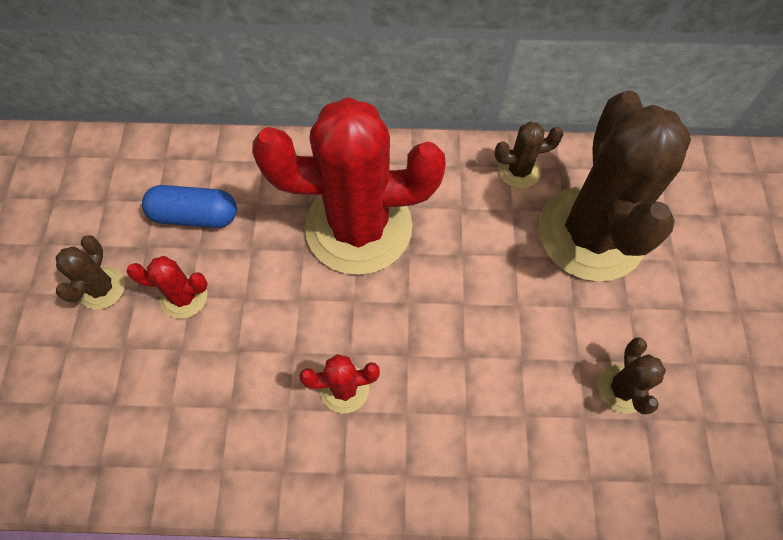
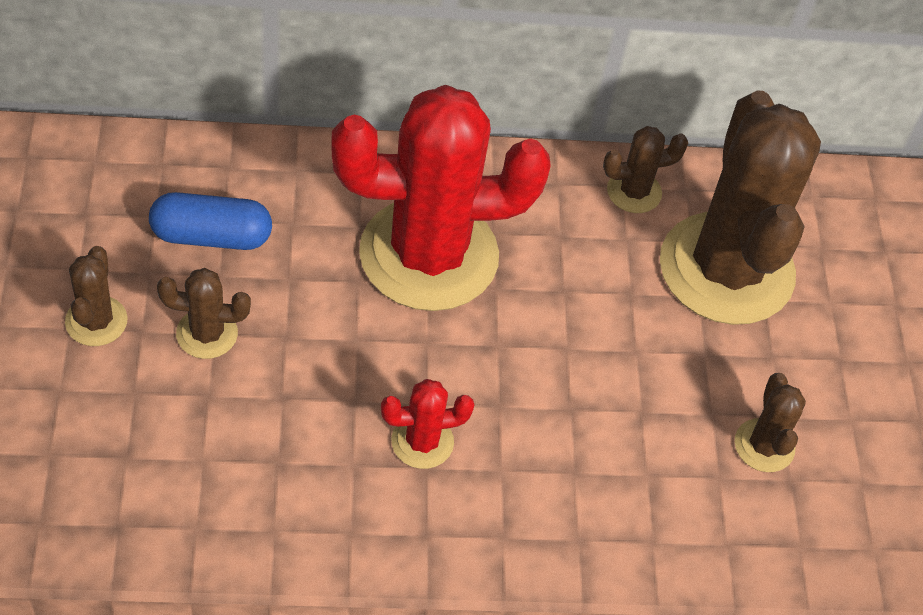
camera: 10 degrees left, 10 degrees down
red cactus [127,256,208,319] -> brown cactus [157,268,251,359]

